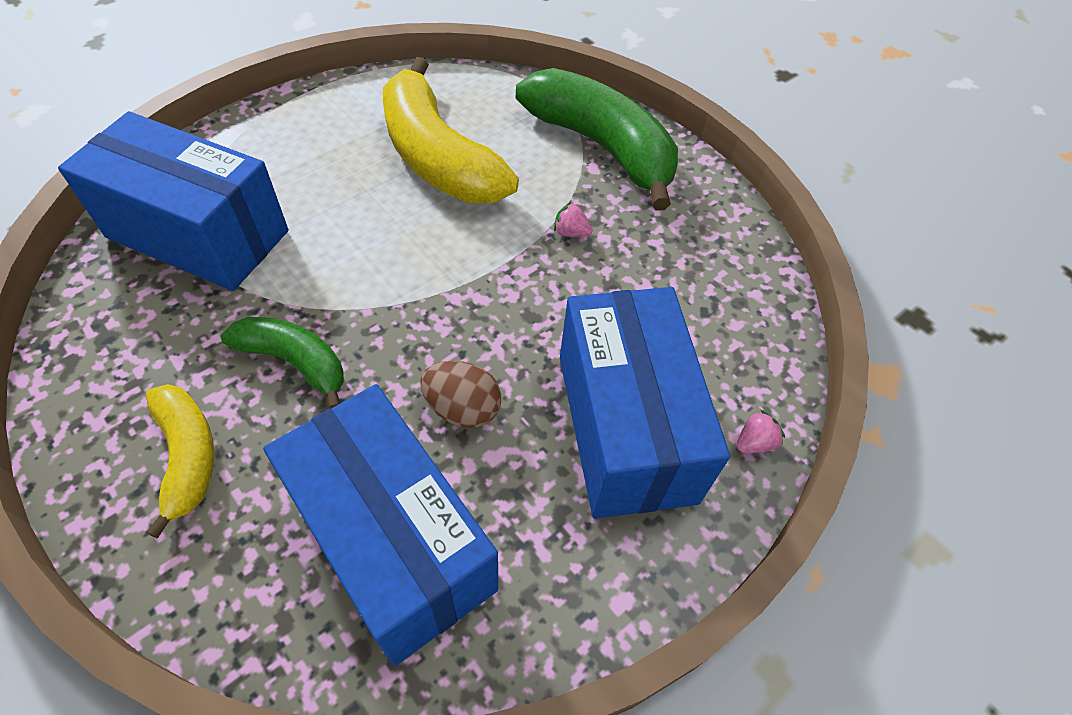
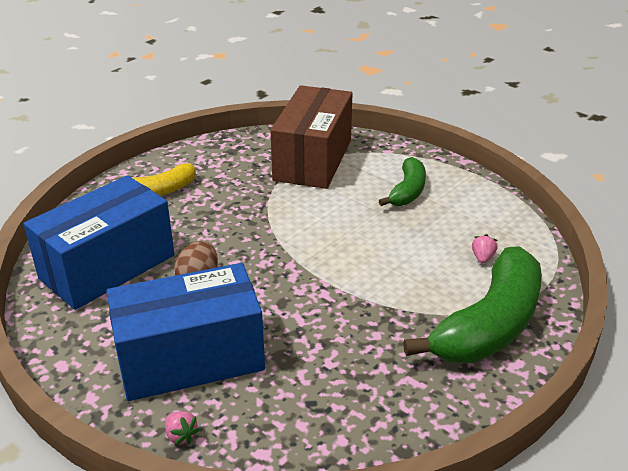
camera: 85 degrees right, 20 degrees down
blue box [58,111,289,291] -> brown box [270,85,353,189]
green banana [221,317,344,409] -> green banana moved to [379,157,426,206]
yellow banana [383,57,519,203] -> none
pink strawberry [554,202,593,237] -> pink strawberry moved to [472,234,498,263]

